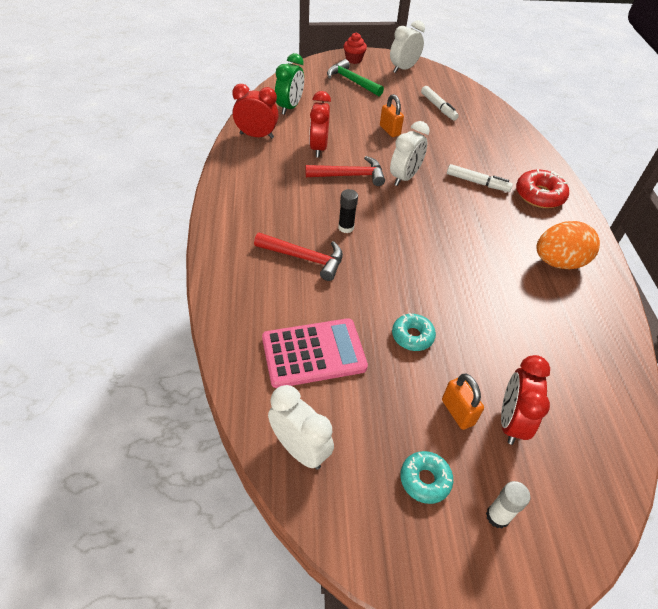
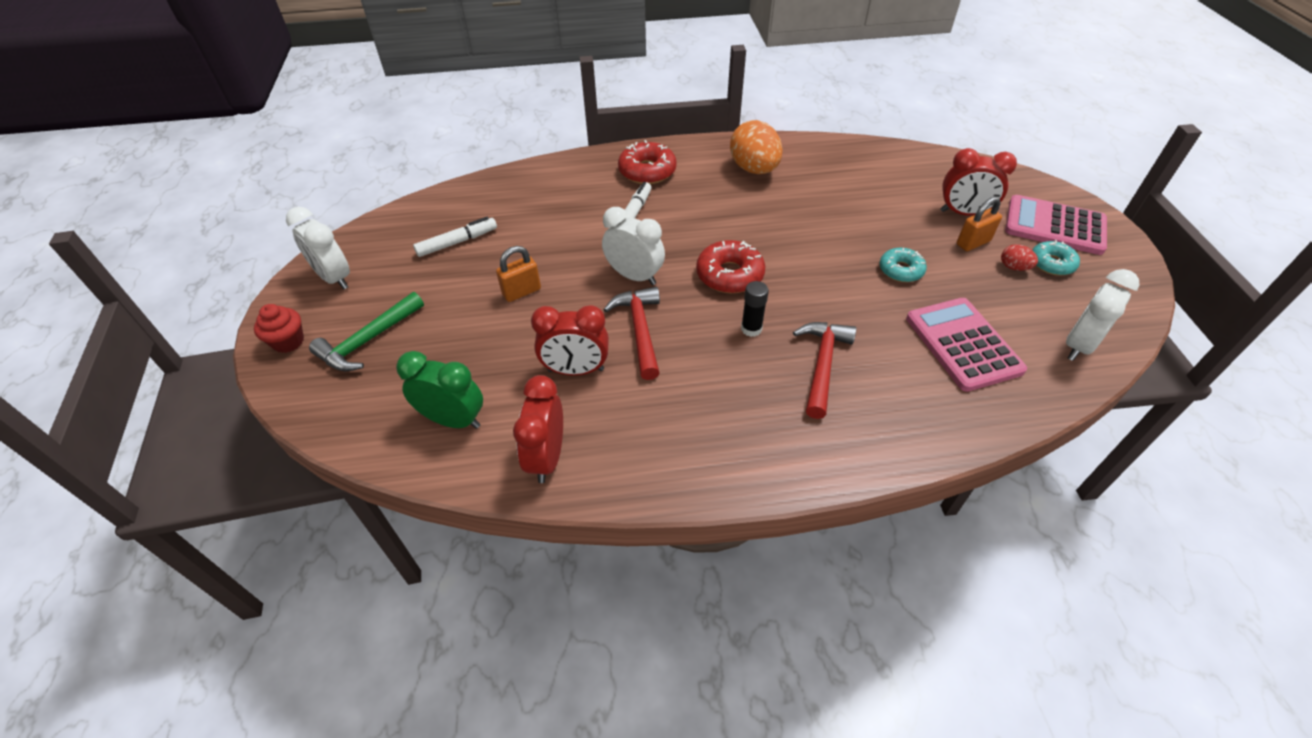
camera: 90 degrees left, 0 degrees up
white glue stick [486,481,530,529] -> pink calculator [1005,195,1107,255]
none -> red donut [696,240,765,293]
none -> red egg [1001,244,1038,271]

